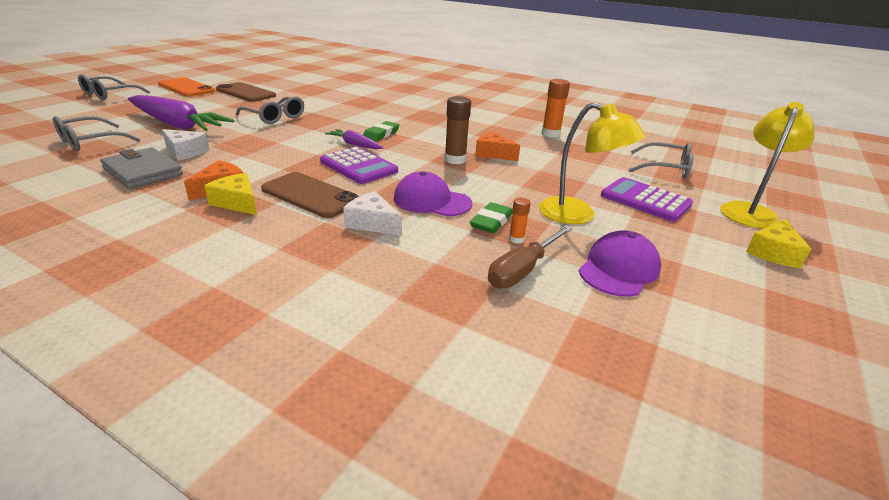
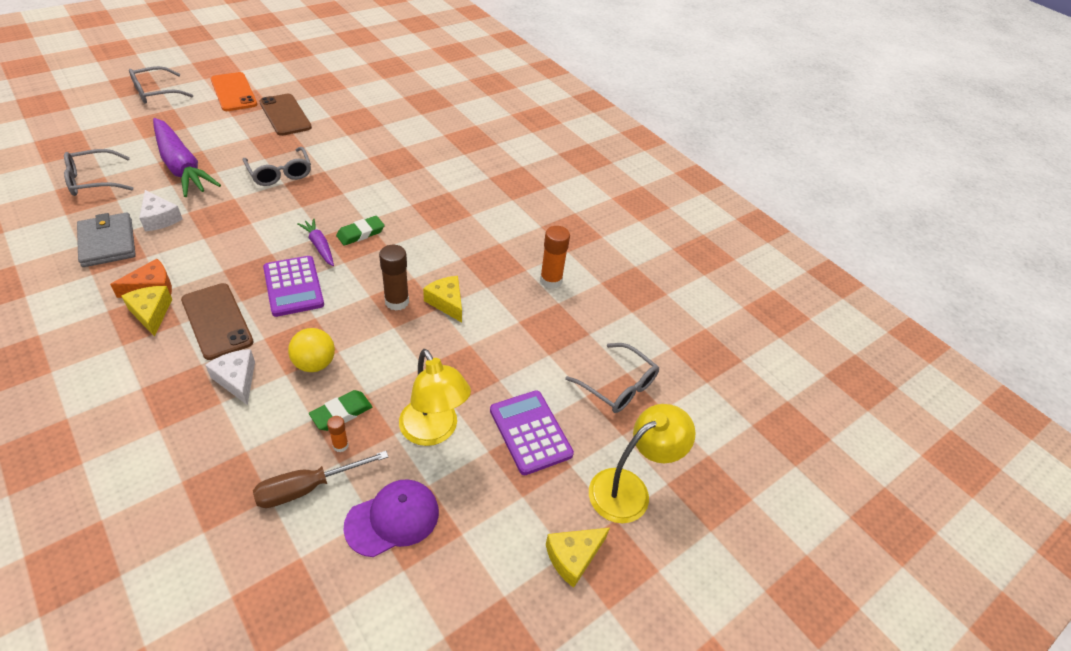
camera: 20 degrees right, 15 degrees up
purple cap [394,171,472,216] -> yellow ball [288,328,335,372]
orange cheese [475,132,520,161] -> yellow cheese [423,276,462,323]

